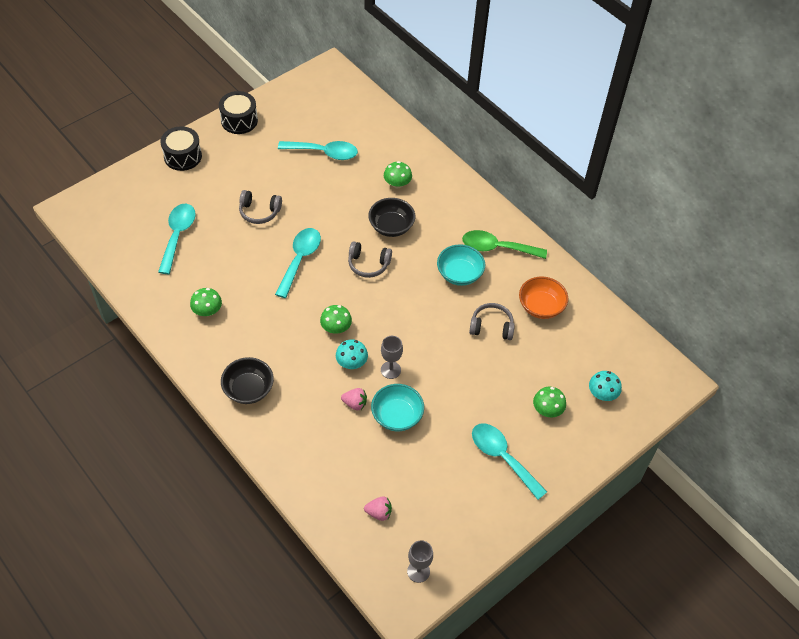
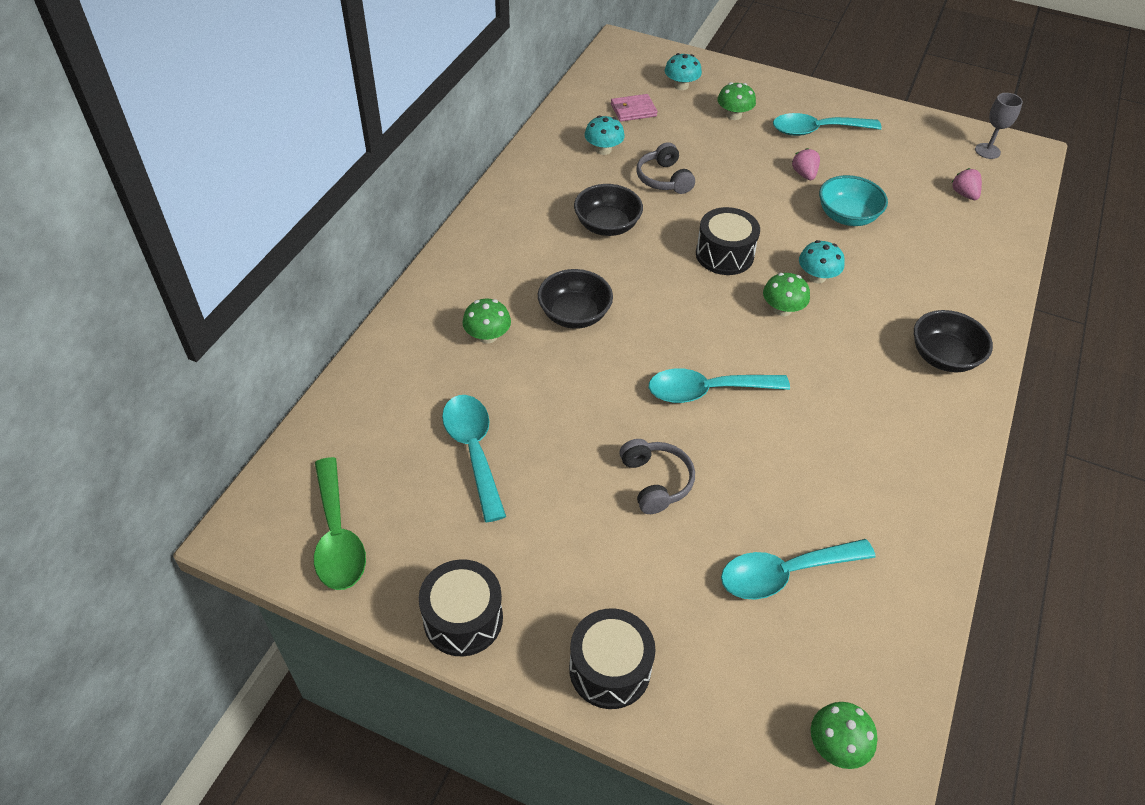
camera: 115 degrees left, 5 degrees down
green mushroom [190,288,222,316] -> green mushroom moved to [811,702,878,769]
pink strawberry [341,388,367,411] -> pink strawberry moved to [792,148,820,180]
grey headphones [348,241,392,278] -> none
grey goblet [381,336,403,379] -> none
turquoise bowl [437,244,485,286] -> black bowl [574,184,643,236]
green spoon [462,230,547,259] -> green spoon moved to [314,457,366,590]
turquoise spoon [472,423,547,500] -> turquoise spoon turned 60 degrees clockwise [773,113,882,136]
orange bowl [519,277,568,319] -> turquoise mushroom [585,116,625,155]
none -> pink wallet [611,94,657,122]
none -> black drum [696,207,760,275]

